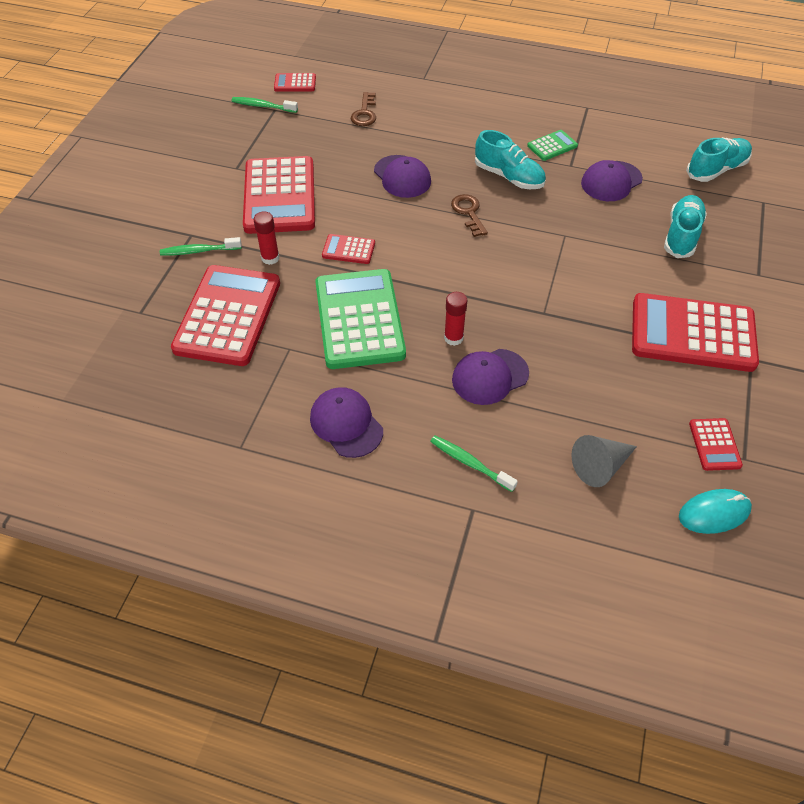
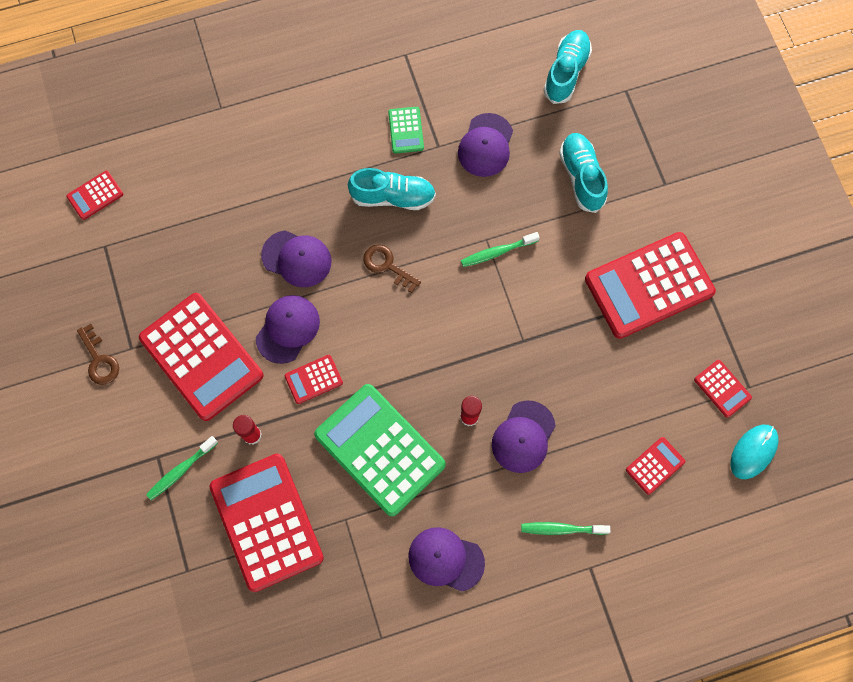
camera: 35 degrees left, 20 degrees up
green toothbrush [231,97,298,113] -> green toothbrush moved to [461,232,540,267]
brown key [351,92,376,126] -> brown key moved to [77,324,119,385]
green calculator [527,130,578,161] -> green calculator turned 150 degrees clockwise [388,107,424,154]
grey cone [572,435,637,487] -> red calculator [626,437,685,495]
none -> purple cap [256,295,320,364]

